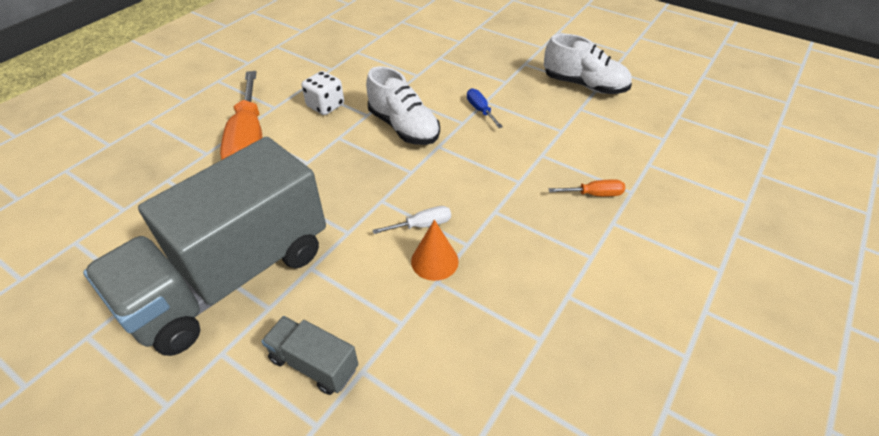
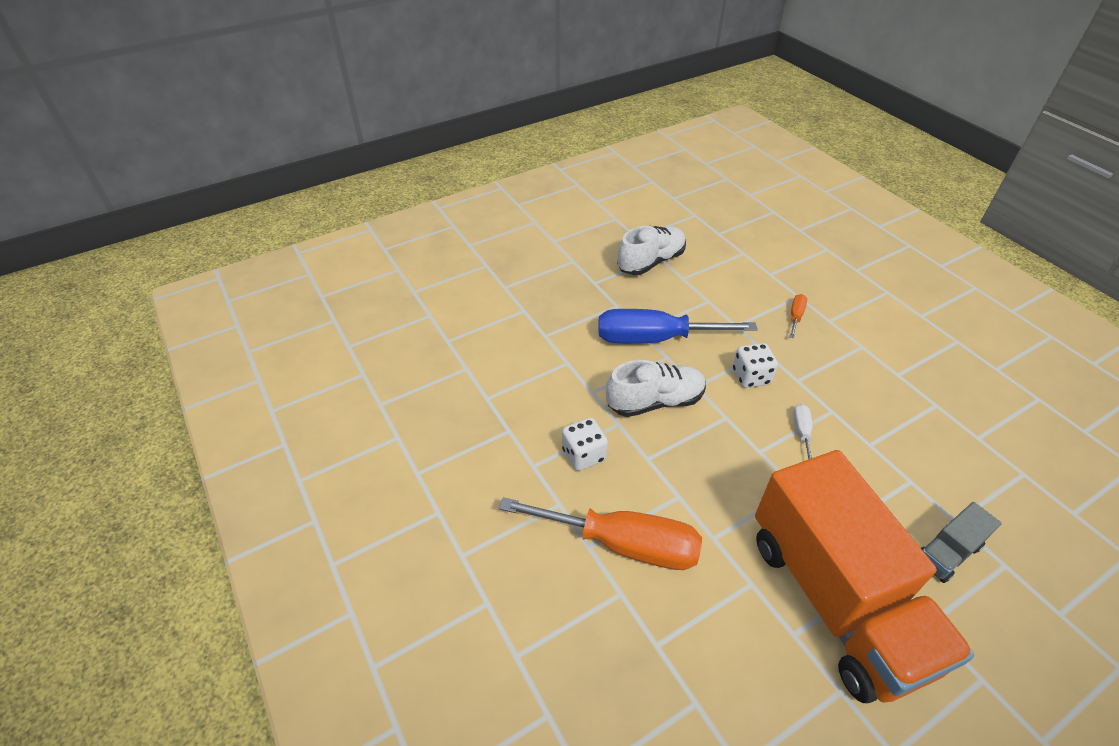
camera: 65 degrees left, 0 degrees up
grey truck [83,137,326,356] -> orange truck [755,450,974,703]
orange cone [411,220,459,281] -> none
blue screwdriver [467,88,503,128] -> blue screwdriver [598,309,758,344], size x2.38
none -> white dice [733,343,778,388]

